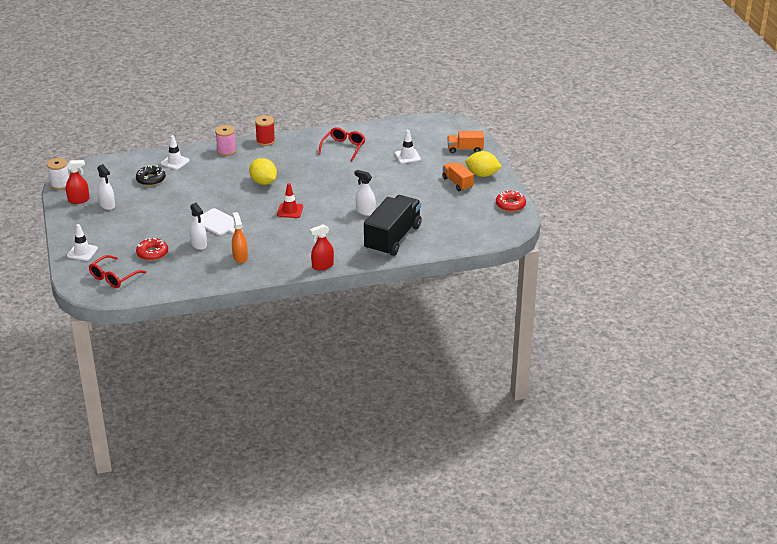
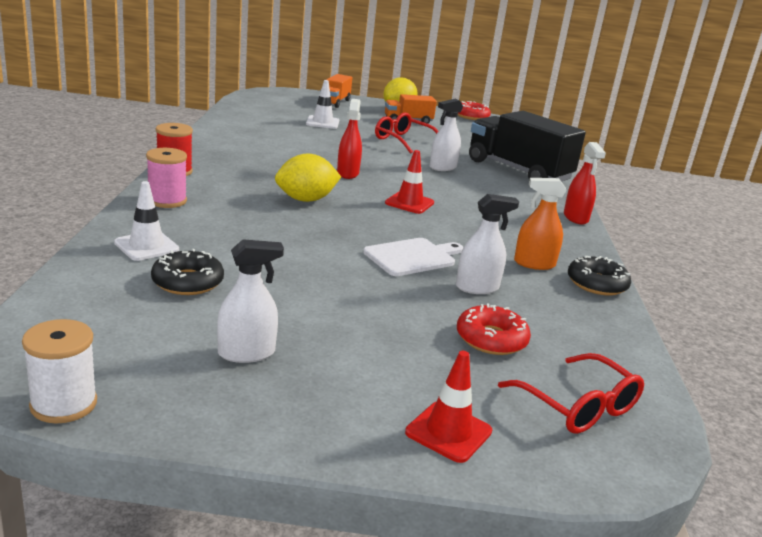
camera: 75 degrees left, 10 degrees down
red spray bottle [66,160,89,204] -> red spray bottle moved to [337,99,362,179]
white traffic cone [67,224,98,261] -> red traffic cone [405,351,492,463]
red glasses [318,127,365,161] -> red glasses moved to [375,113,438,154]
none -> black donut [568,256,631,295]

